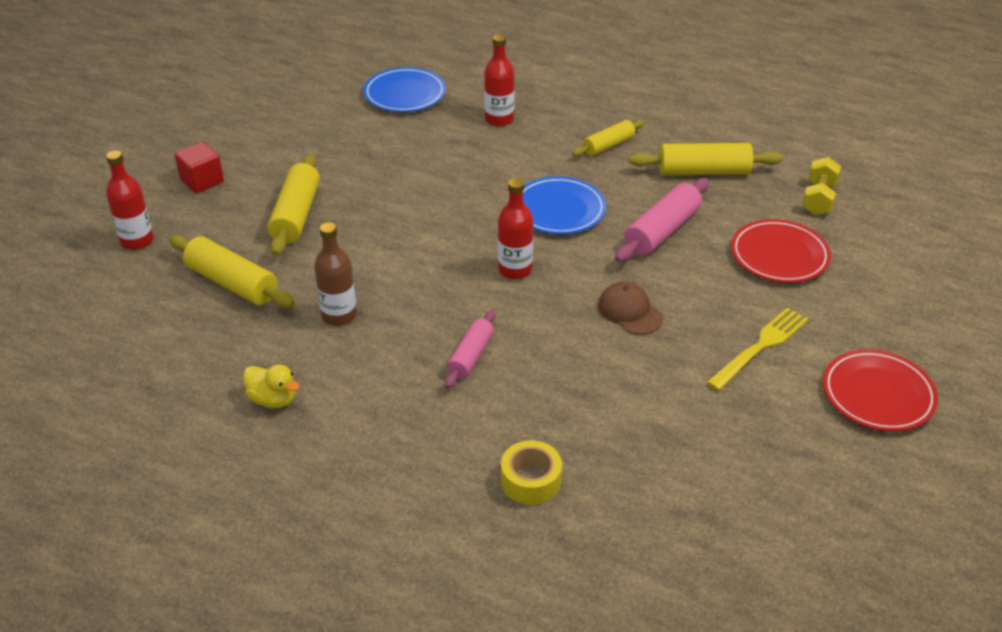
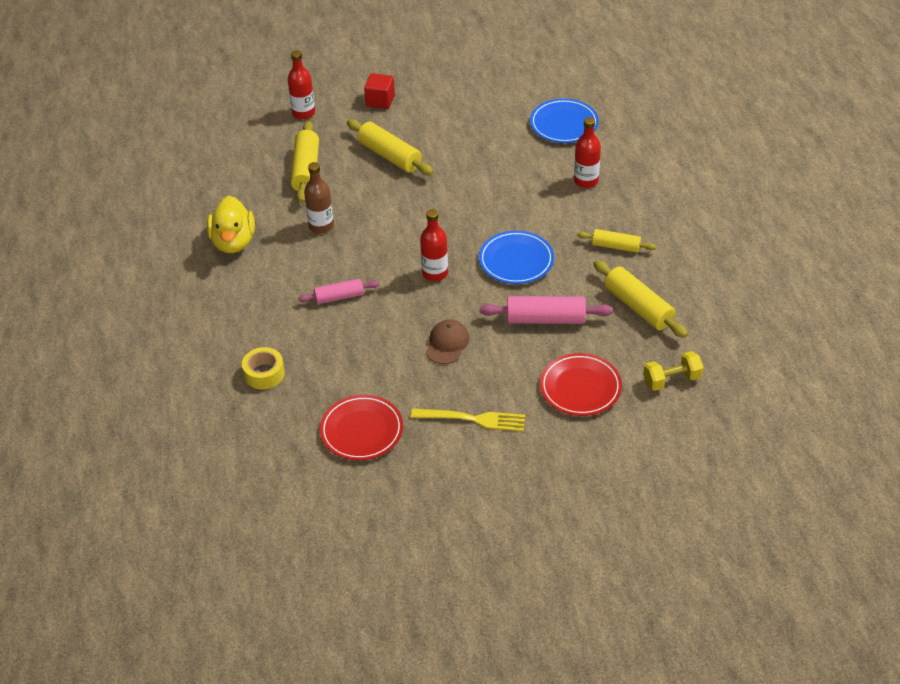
camera: 55 degrees right, 5 degrees up
yellow duck [243,365,299,408] -> yellow duck [207,196,255,253], size x1.68
yellow rolling pin [268,154,320,256] -> yellow rolling pin turned 75 degrees clockwise [347,119,434,175]
red plate [823,349,938,431] -> red plate moved to [320,395,403,460]

